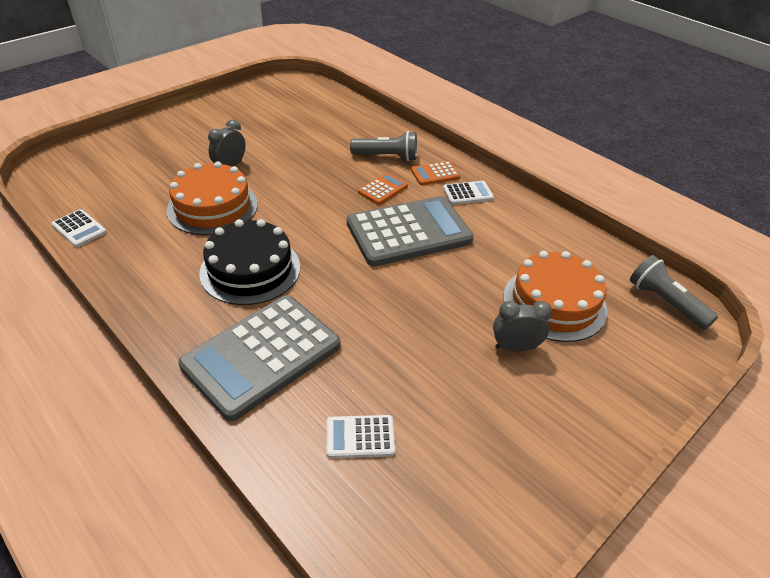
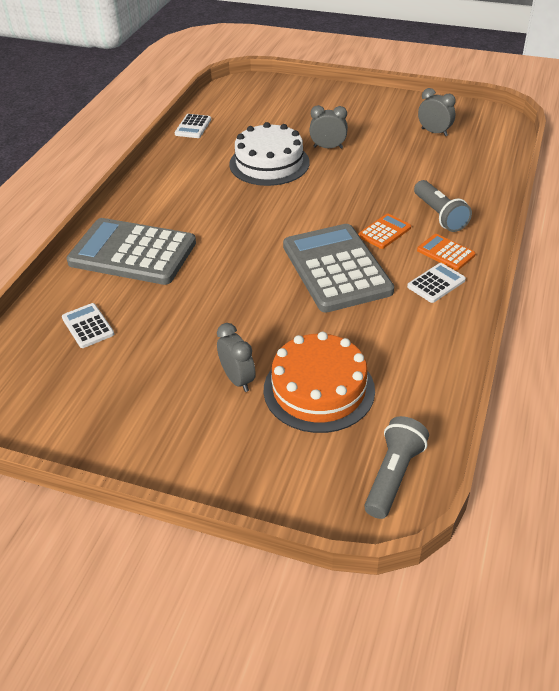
camera: 65 degrees right, 0 degrees up
orange cake [167,161,258,235] -> white cake [229,122,310,186]
black cake [200,219,300,305] -> none
grey calculator [347,196,474,267] -> grey calculator turned 150 degrees counterclockwise [283,224,394,313]
orange calculator [358,173,408,205] -> orange calculator turned 60 degrees counterclockwise [358,213,411,249]
white calculator [443,181,494,205] -> white calculator turned 90 degrees counterclockwise [407,263,466,303]
none -> grey clock [418,88,456,136]

